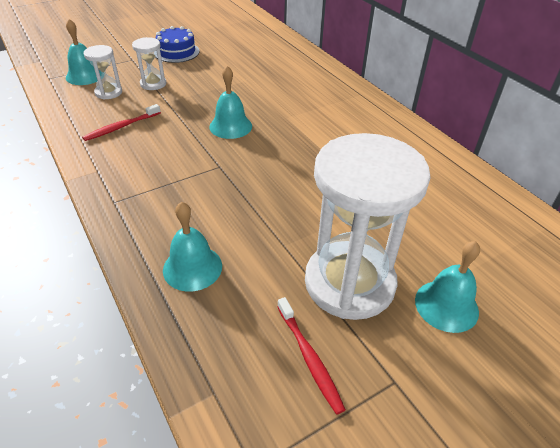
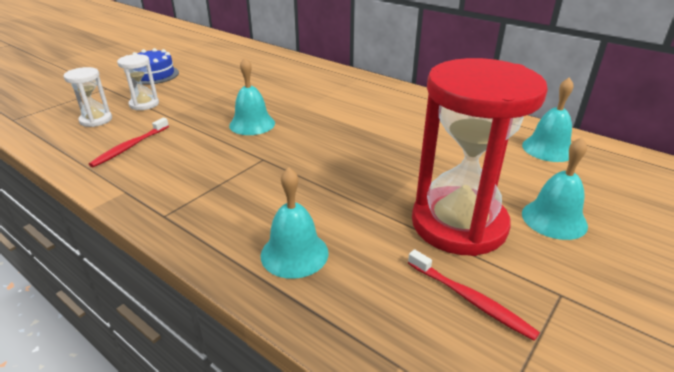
camera: 20 degrees left, 10 degrees down
turquoise bell [66,19,102,85] -> turquoise bell moved to [522,77,573,162]
white hourglass [305,133,431,320] -> red hourglass [412,58,548,256]

